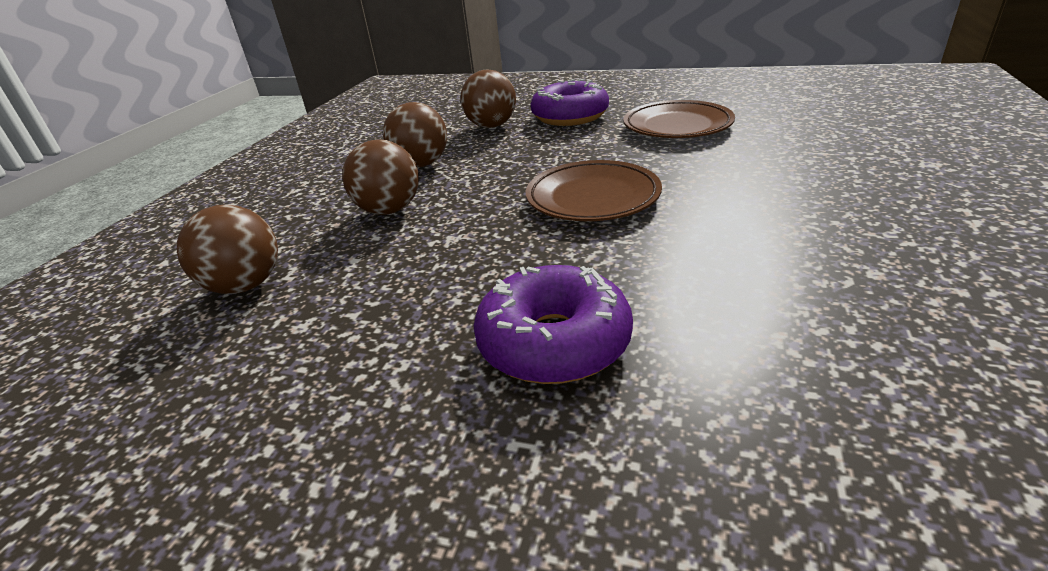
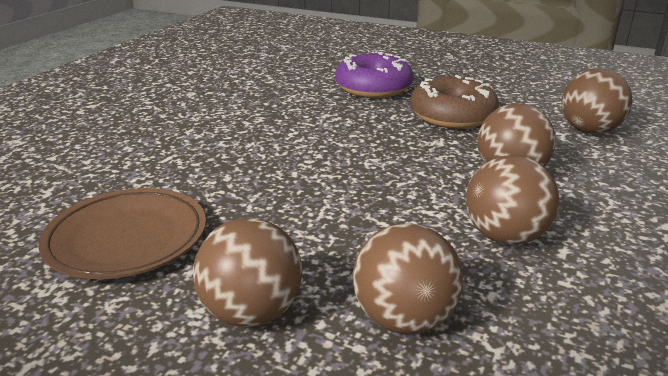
camera: 175 degrees left, 5 degrees down
brown plate [526,160,662,221] -> none
purple donut [531,79,609,126] -> brown ball [193,218,302,327]
none -> brown donut [410,75,499,129]

